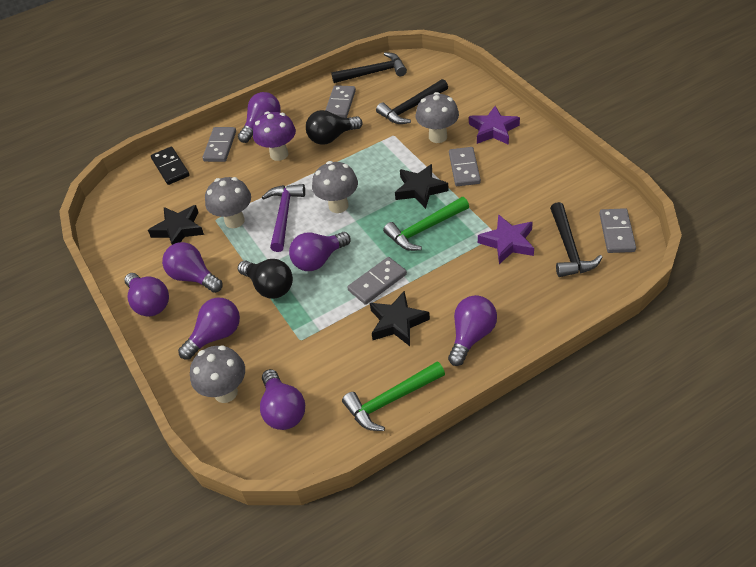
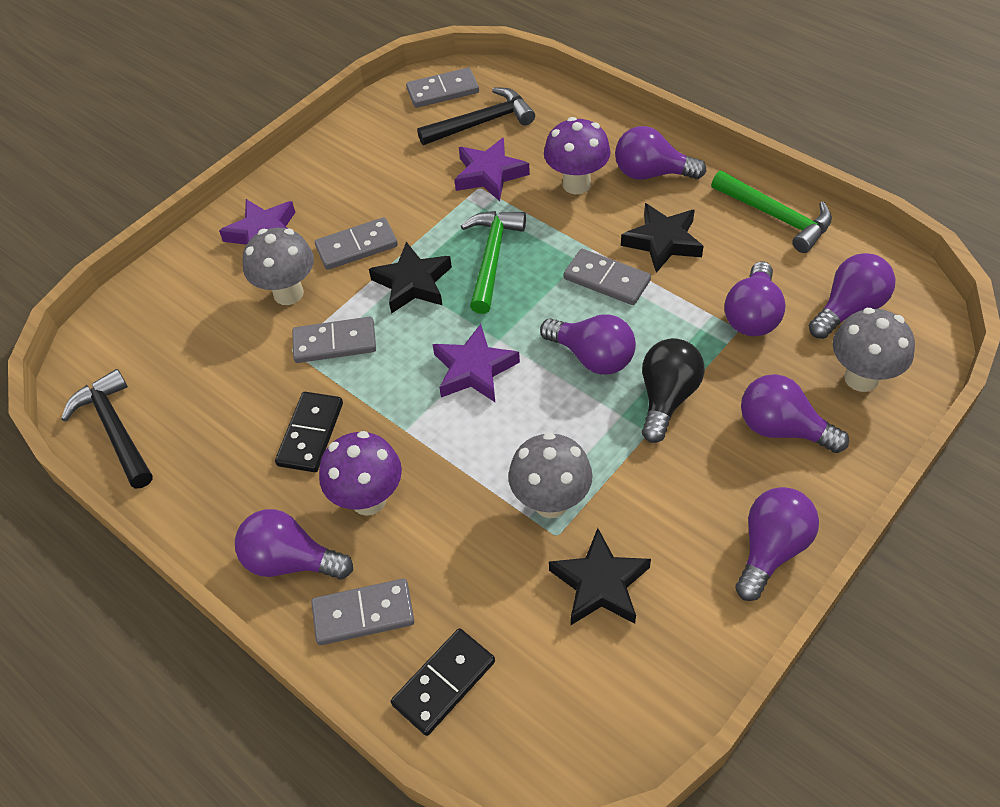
camera: 110 degrees left, 5 degrees up
purple light bulb [162,242,223,293] -> purple light bulb moved to [724,261,786,336]
purple hammer [262,184,305,252] -> none
black light bulb [306,110,362,145] -> black domino [275,392,343,472]
grey mushroom [312,161,358,213] -> purple star [433,324,520,402]
grey domino [325,85,356,118] -> grey domino moved to [292,317,376,363]
black hammer [376,79,448,124] -> none
green hammer [383,197,469,251] -> green hammer turned 120 degrees counterclockwise [461,211,526,314]
none -> purple mushroom [544,117,611,194]

